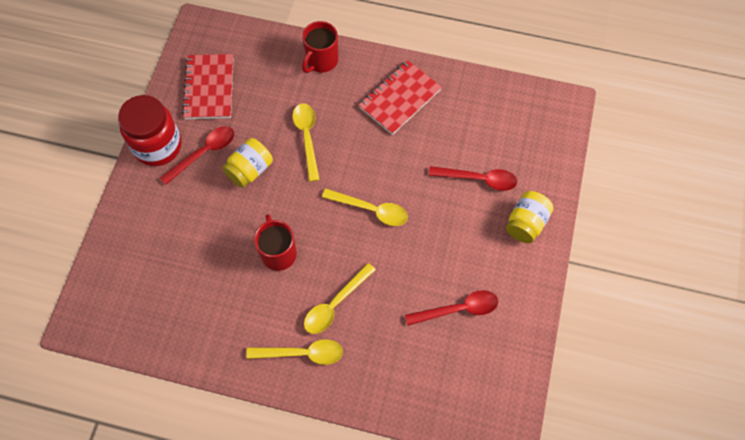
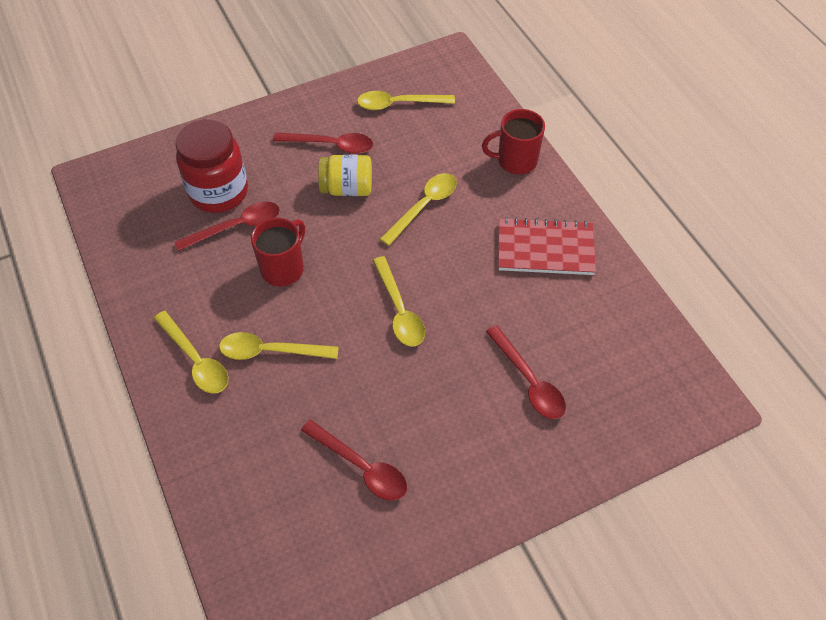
camera: 50 degrees right, 10 degrees down
red jar [118,95,182,166] -> red jar moved to [175,119,248,213]
red notebook [182,54,234,119] -> yellow spoon [357,91,455,110]
yellow jar [506,191,554,243] -> none
none -> red spoon [175,202,280,251]

